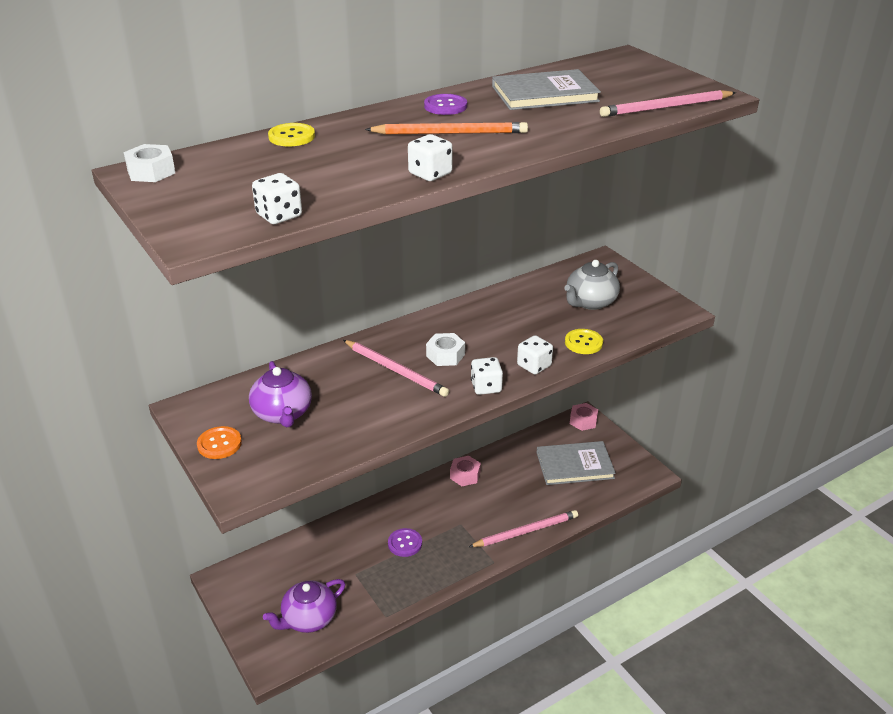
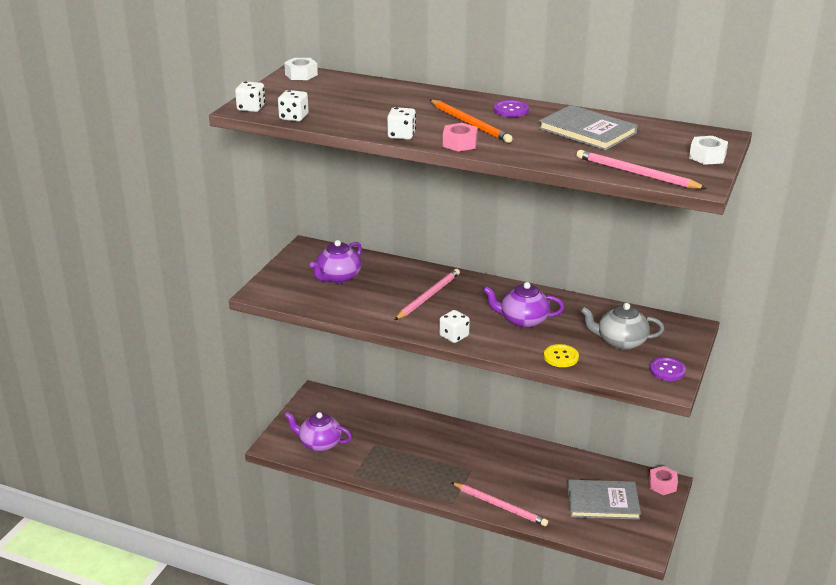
camera: 55 degrees right, 5 degrees down
orange button [197,426,242,459] -> none
yellow button [268,123,315,146] -> none
pink pencil [343,340,449,397] -> pink pencil turned 150 degrees counterclockwise [395,269,460,320]
purple button [388,528,422,557] -> purple button moved to [650,357,686,381]
white nut [426,333,465,366] -> white nut moved to [689,136,728,165]
pink nut [450,456,481,486] -> pink nut moved to [443,123,478,151]
white dice [517,335,553,374] -> white dice moved to [235,81,265,112]
grey book [536,441,616,485] -> grey book turned 45 degrees counterclockwise [567,479,641,520]
none -> purple teapot [483,282,564,328]

